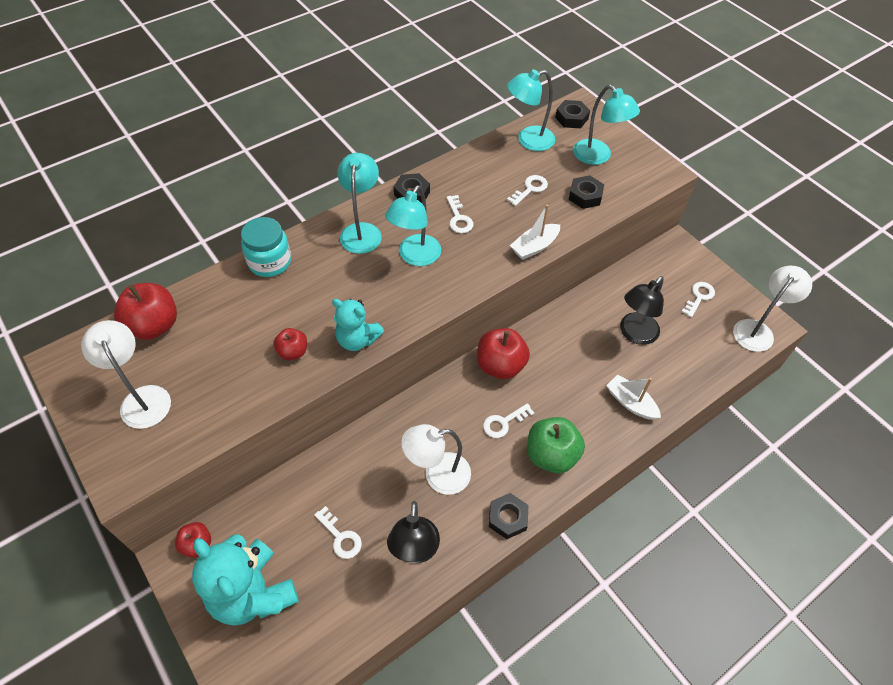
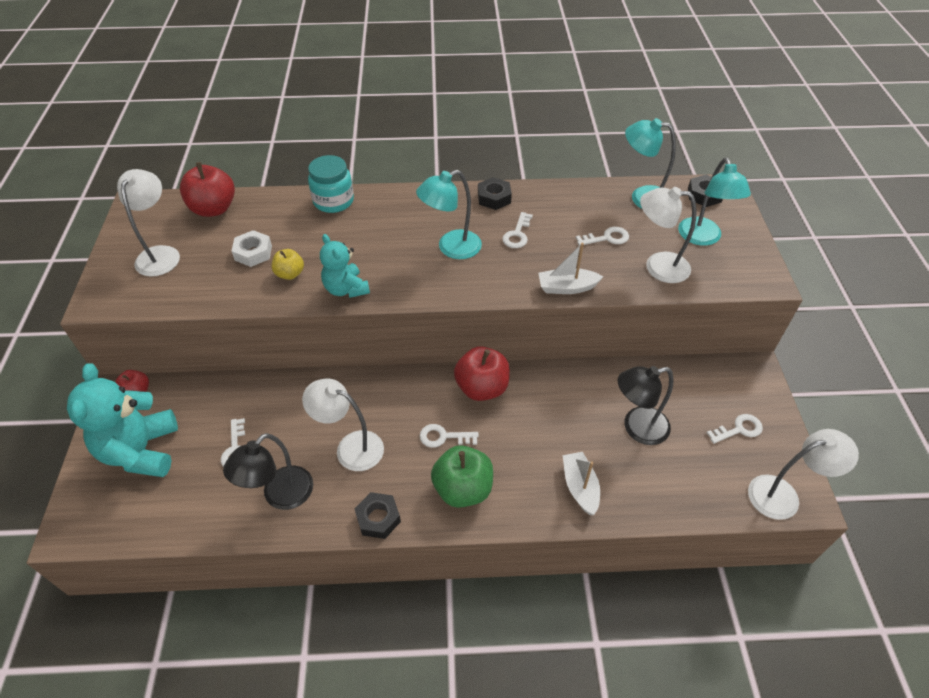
camera: 35 degrees right, 5 degrees down
red apple [273,328,307,360] -> yellow apple [272,249,304,280]
turquoise lamp [337,153,382,254] -> none
black nut [569,175,604,209] -> white lamp [640,187,697,283]
none -> white nut [231,230,272,267]

